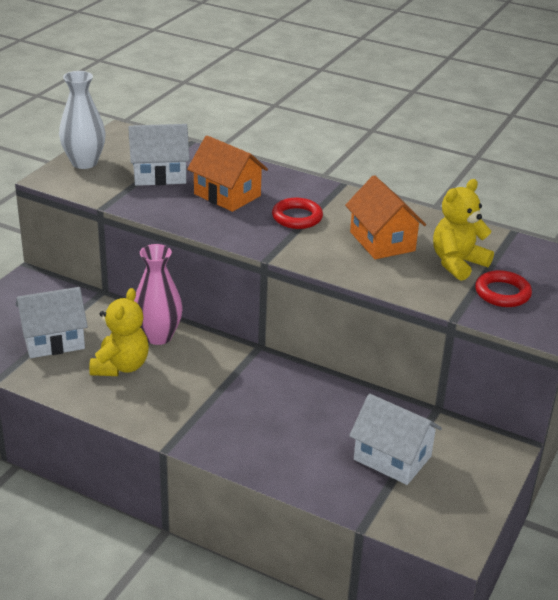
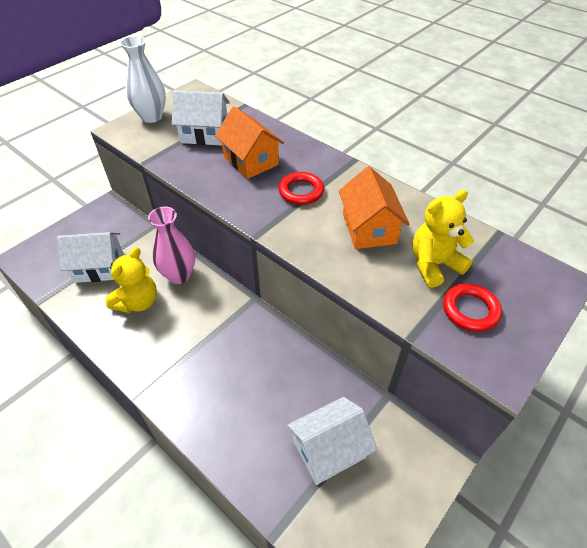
camera: 15 degrees right, 15 degrees up
white house [349,394,442,485] -> white house turned 75 degrees counterclockwise [287,397,377,485]

